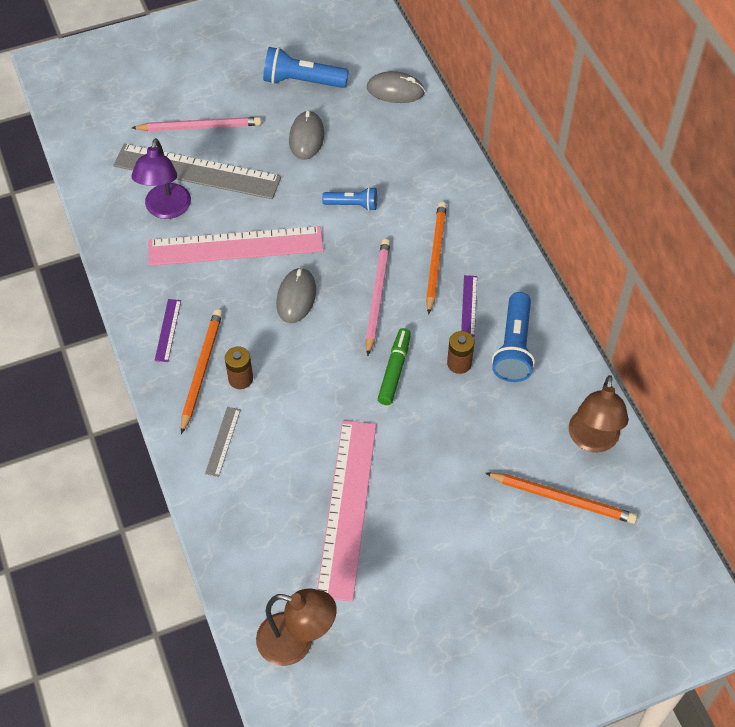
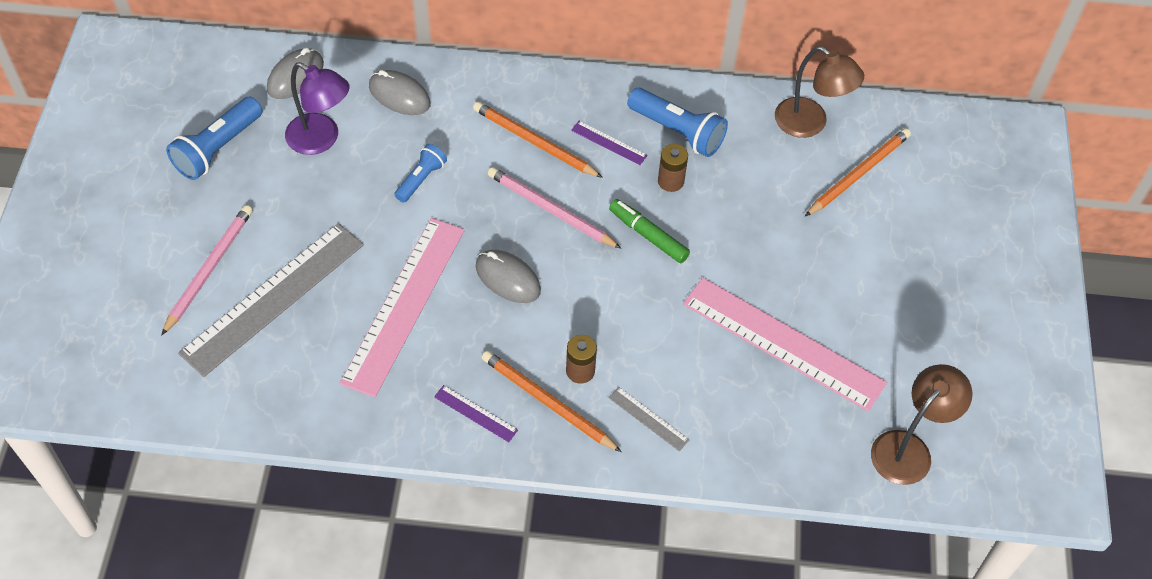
camera: 65 degrees left, 0 degrees up
purple lamp [131,138,191,219] -> purple lamp moved to [285,62,350,155]
grey mouse [289,110,324,160] -> grey mouse moved to [369,70,431,115]

